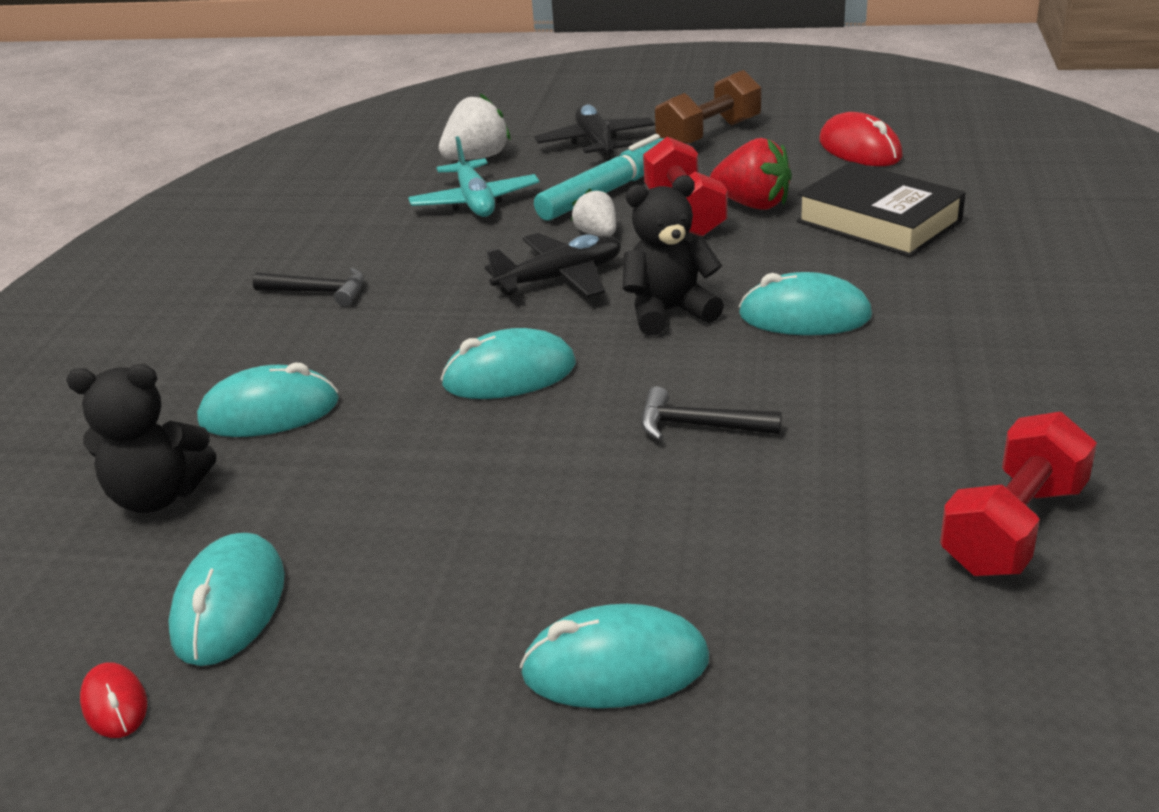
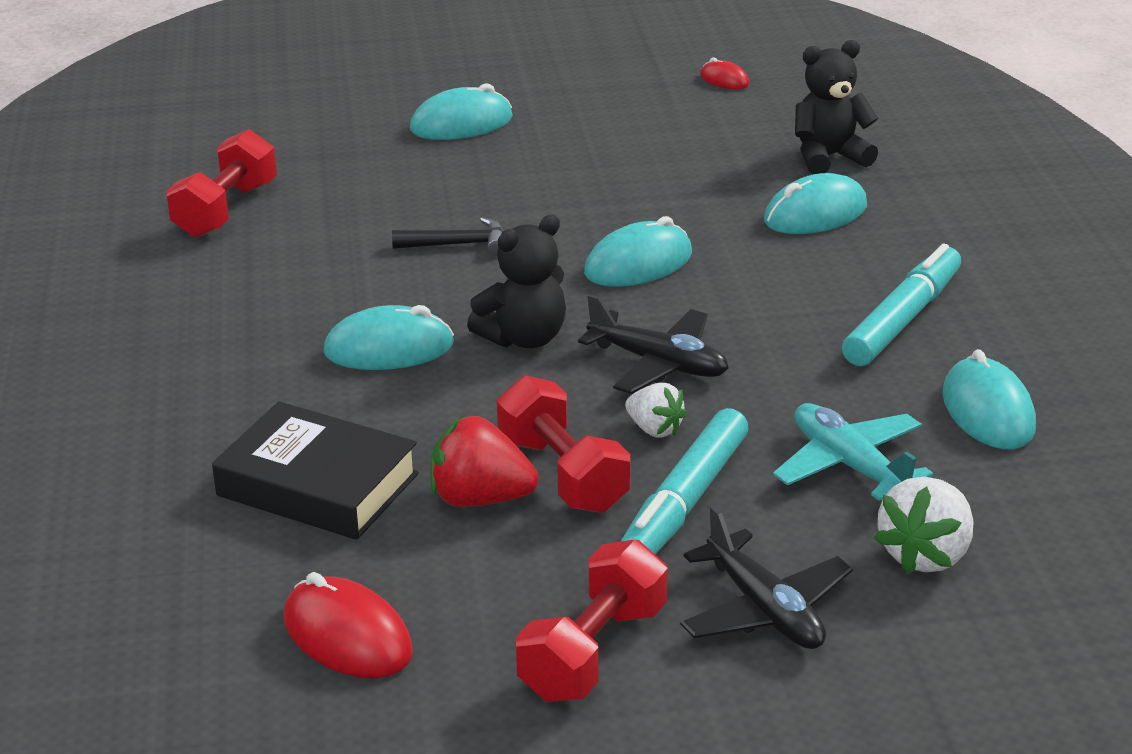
camera: 160 degrees right, 0 degrees up
turquoise mouse [168,533,285,666] -> turquoise mouse moved to [942,349,1036,449]
black hammer [253,268,364,307] -> turquoise marker [842,244,961,366]
black plane [485,233,621,297] -> black plane turned 105 degrees counterclockwise [578,294,728,394]
brown dumbbell [655,70,761,144] -> red dumbbell [516,539,668,702]

